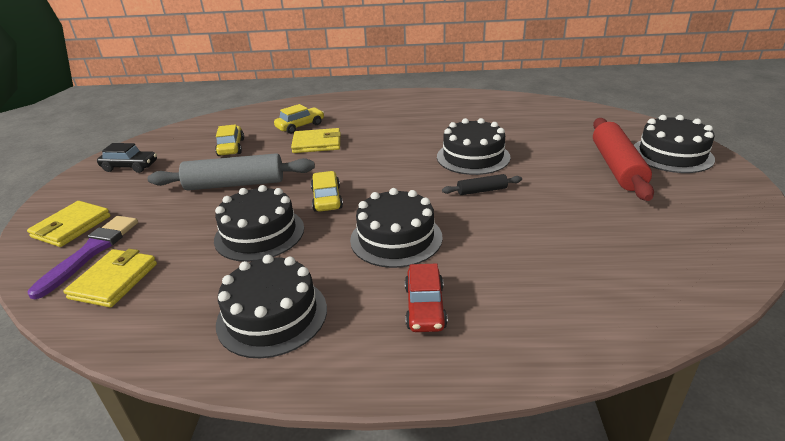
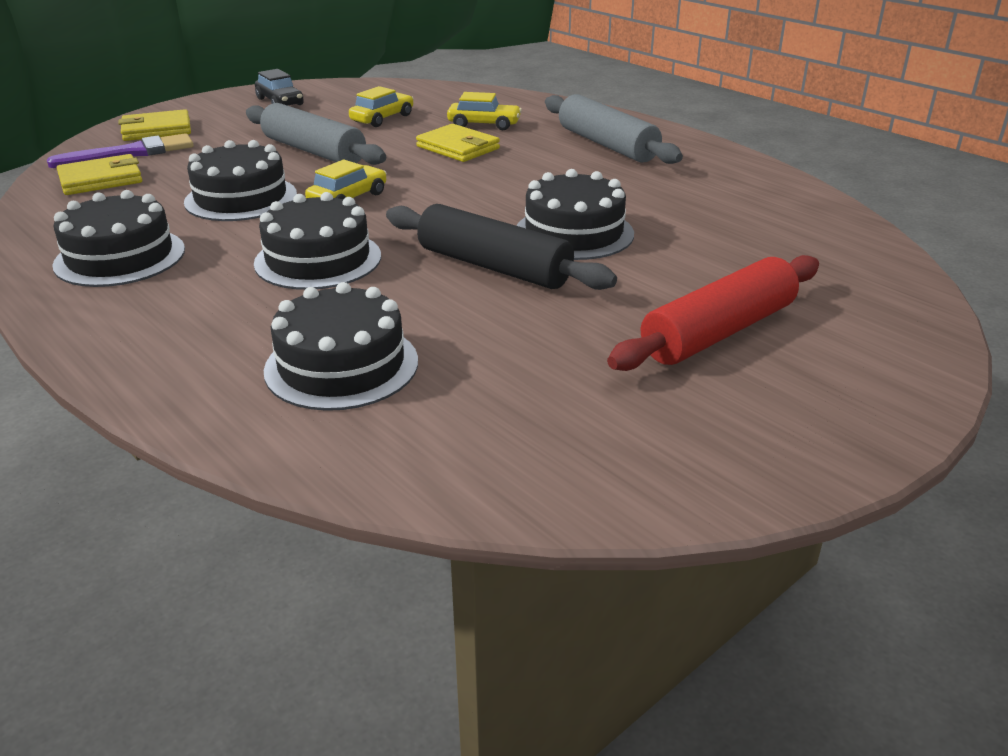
camera: 45 degrees right, 0 degrees up
red car [405,263,448,332] -> none
black rolling pin [442,174,522,195] -> black rolling pin [386,204,617,290], size x2.09
black cake [634,115,715,173] -> black cake moved to [264,282,418,411]
none -> grey rolling pin [545,94,683,164]

